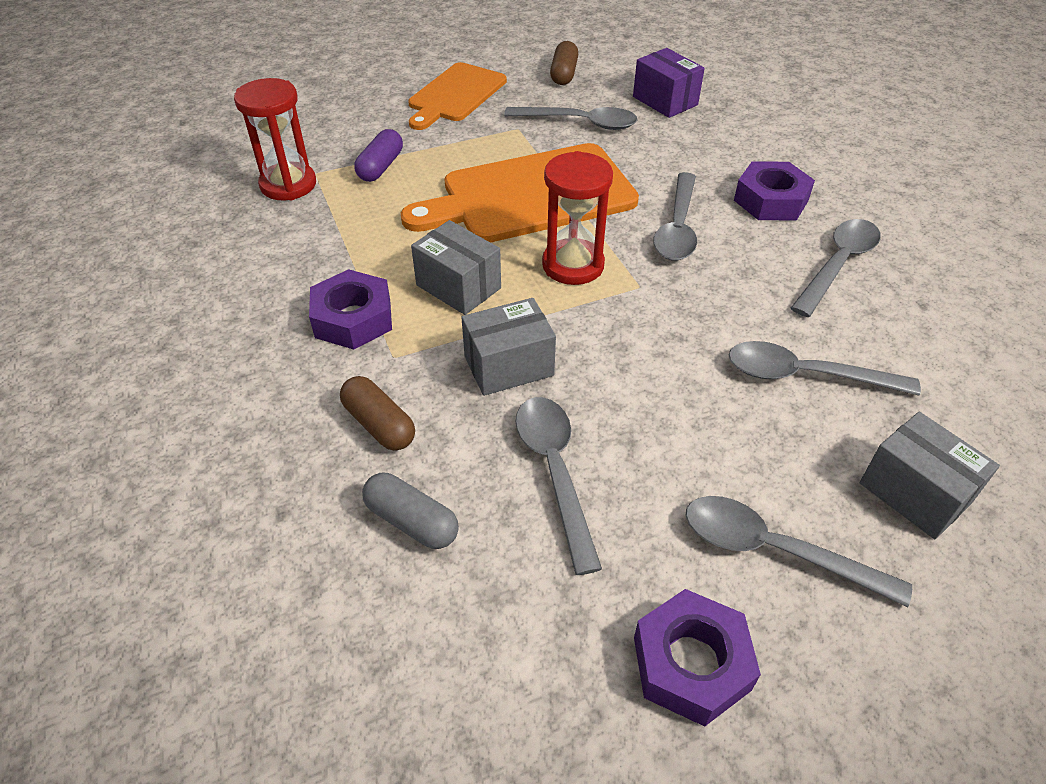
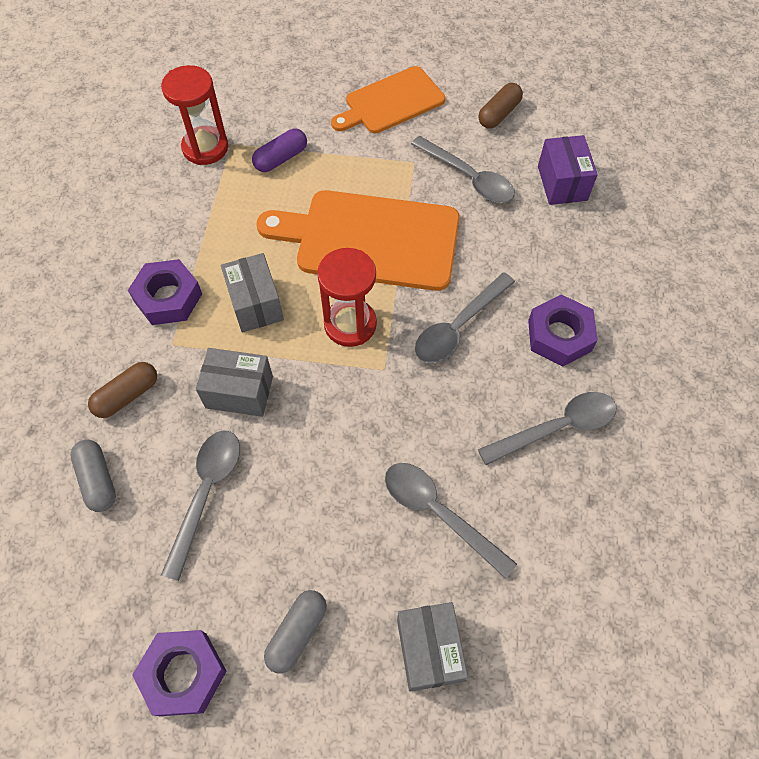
camera: 30 degrees right, 15 degrees up
brown capsule [340,376,415,451] -> brown capsule turned 60 degrees clockwise [88,362,157,418]
grey spoon [686,496,912,607] -> grey capsule [264,590,327,674]

